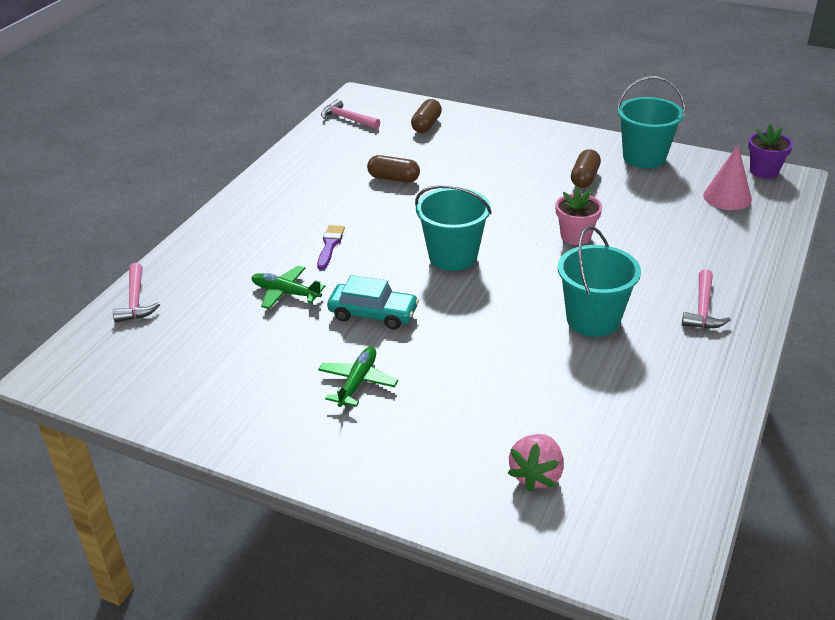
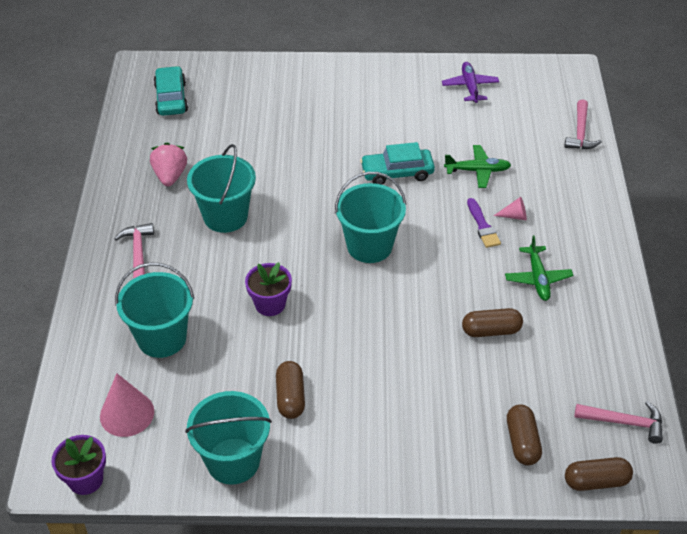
camera: 155 degrees right, 10 degrees up
pink hammer [113,263,160,322] -> pink hammer turned 135 degrees counterclockwise [564,100,602,149]
green plane [318,347,398,407] -> green plane moved to [505,235,573,301]
pink strawberry [508,434,564,492] -> pink strawberry moved to [150,142,187,186]
pink flower pot [556,187,602,245] -> purple flower pot [245,262,292,316]
none -> turquoise bucket [115,262,194,358]
none -> turquoise car [153,66,188,116]
none -> purple plane [442,62,499,103]
none -> pink cone [494,197,527,220]
none -> brown capsule [565,457,633,491]

